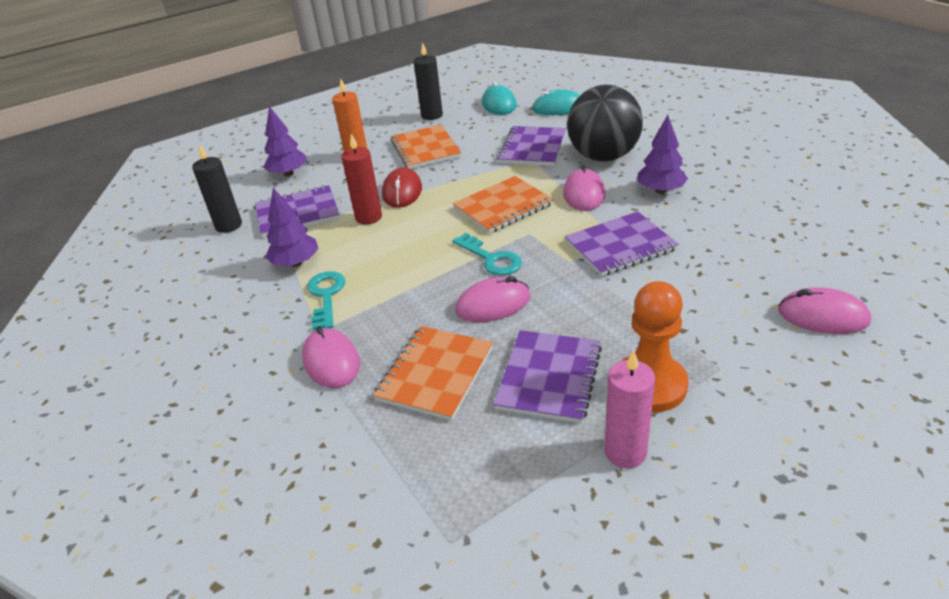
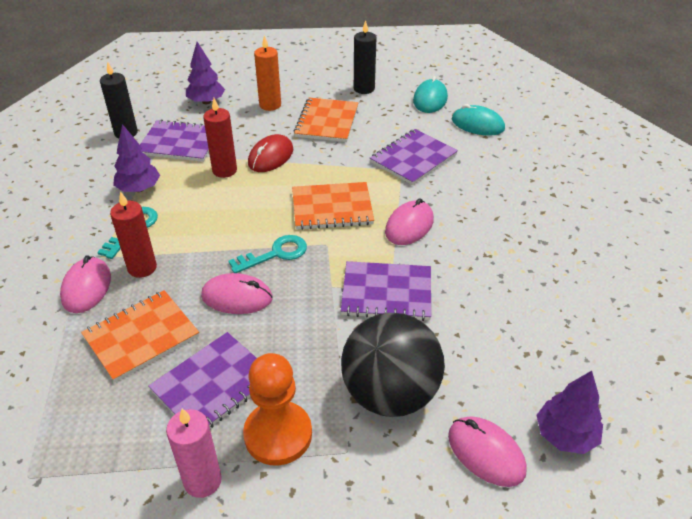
camera: 25 degrees right, 5 degrees up
turquoise key [452,233,522,275] -> turquoise key turned 105 degrees counterclockwise [228,235,307,273]
black ball [567,85,643,161] -> black ball moved to [341,313,445,417]
purple tree [637,115,688,194] -> purple tree moved to [536,371,603,454]
none -> red candle [110,191,157,278]

